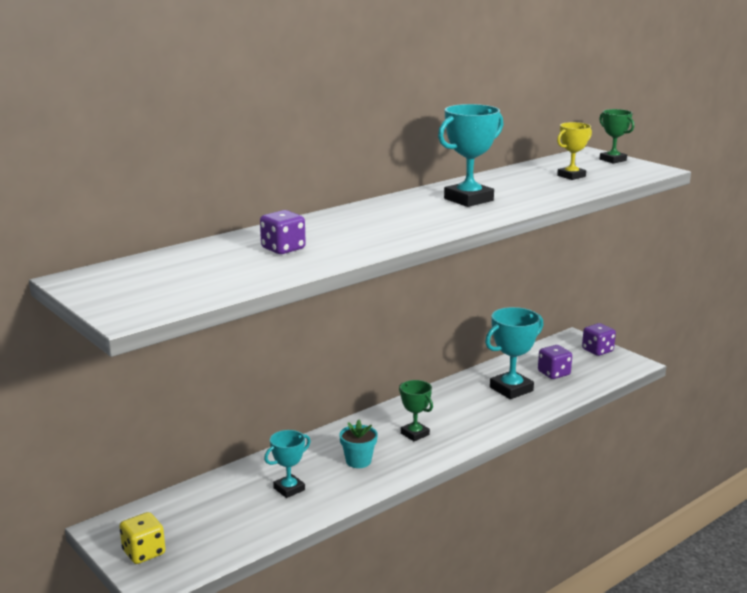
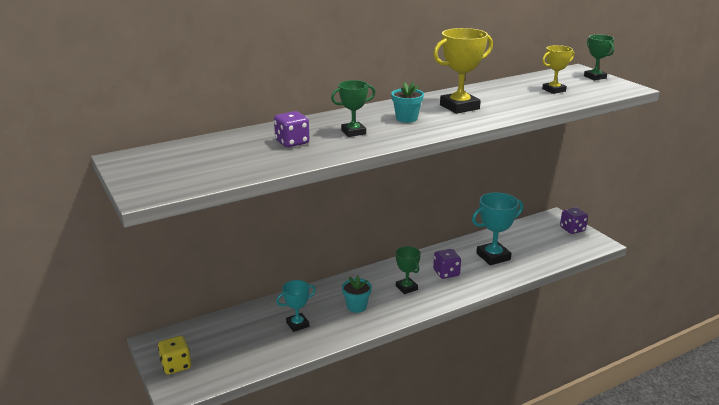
camera: 10 degrees right, 5 degrees up
turquoise trophy [438,104,503,207] -> yellow trophy [433,28,493,114]
purple dice [538,345,572,379] -> purple dice moved to [433,249,461,279]
none -> green trophy [331,80,375,137]
none -> turquoise flower pot [391,82,424,123]

